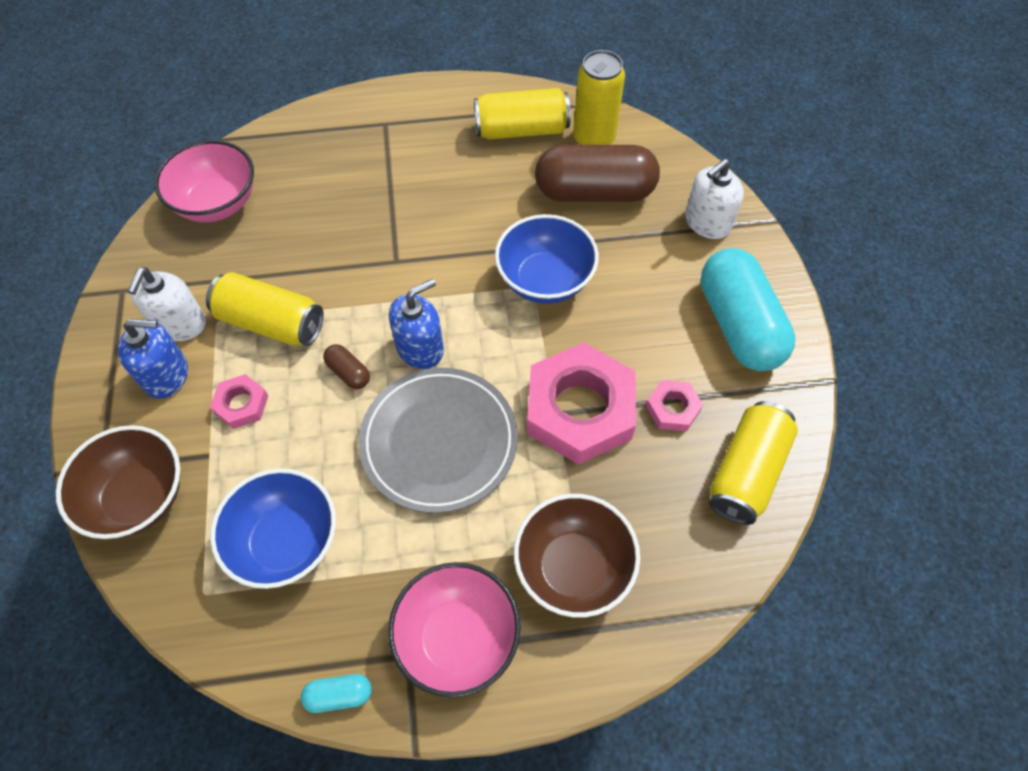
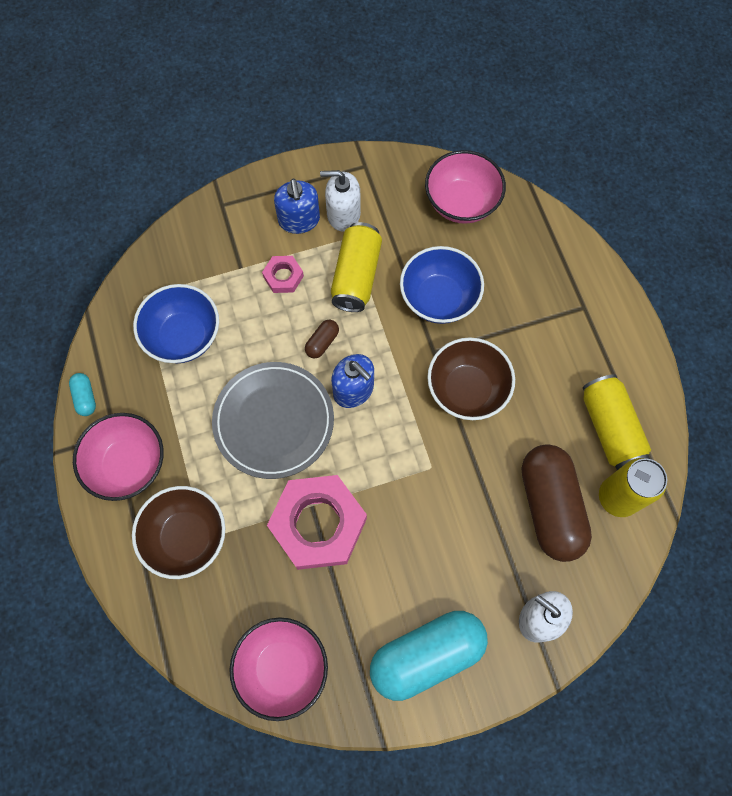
camera: 80 degrees right, 10 degrees up
brown bowl [56,425,180,539] -> brown bowl moved to [427,337,515,420]
blue bowl [495,214,599,304] -> blue bowl moved to [400,246,484,324]
pink nut [646,380,703,431] -> none
yellow can [709,401,798,525] -> pink bowl [229,617,328,721]

